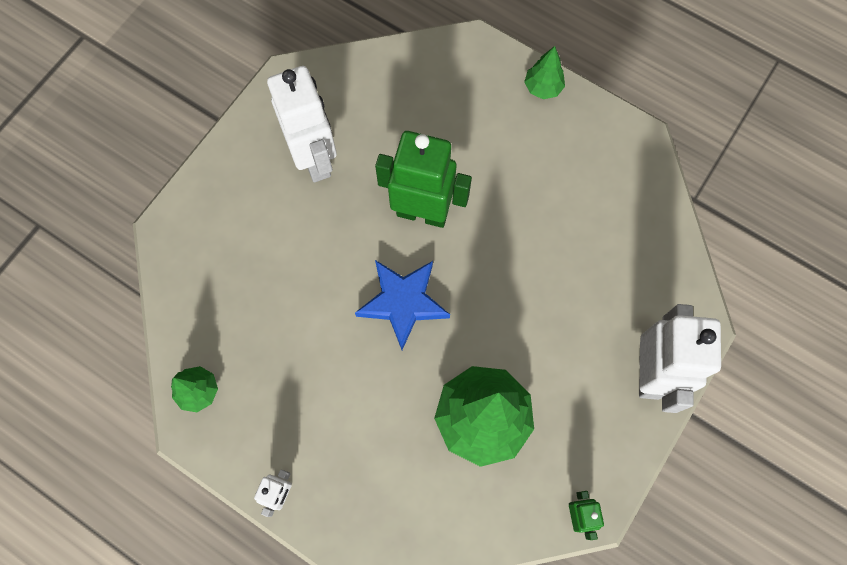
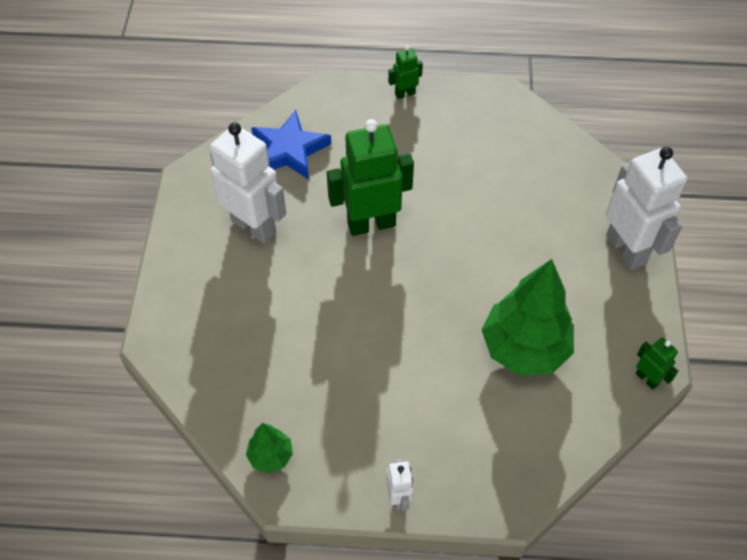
camera: 30 degrees left, 15 degrees down
blue star [355,260,450,350] -> blue star moved to [251,110,331,180]
green tree [524,46,565,99] -> green robot [388,46,423,99]

